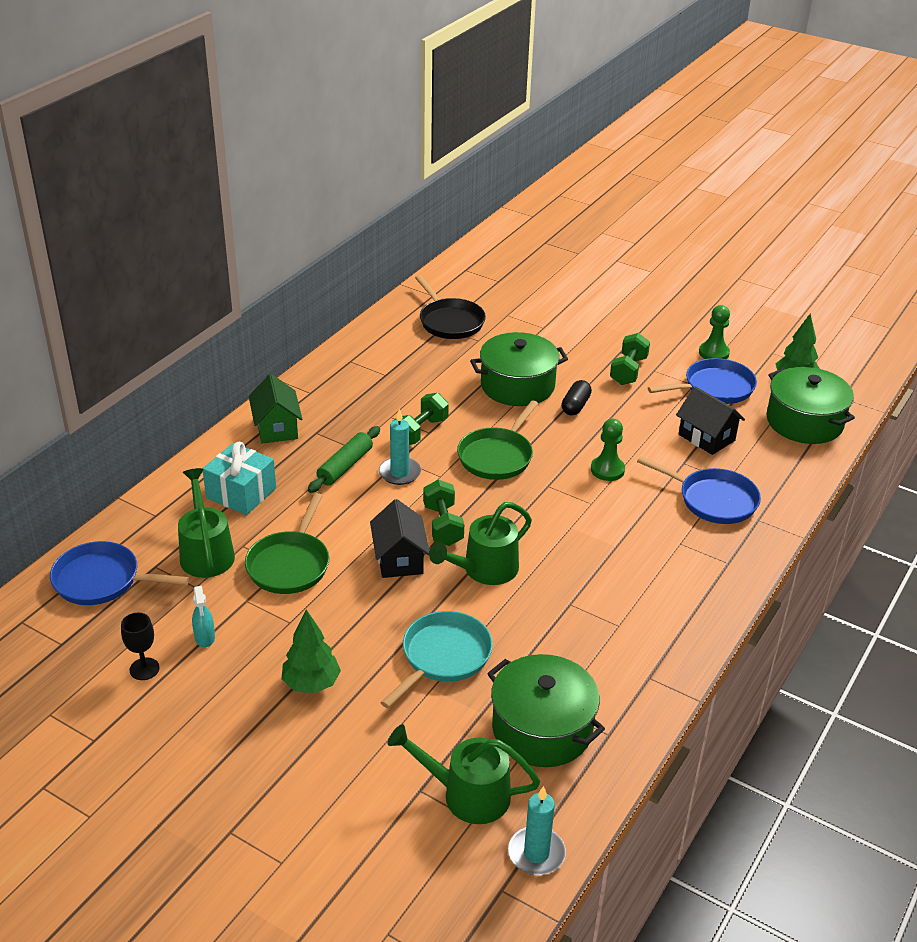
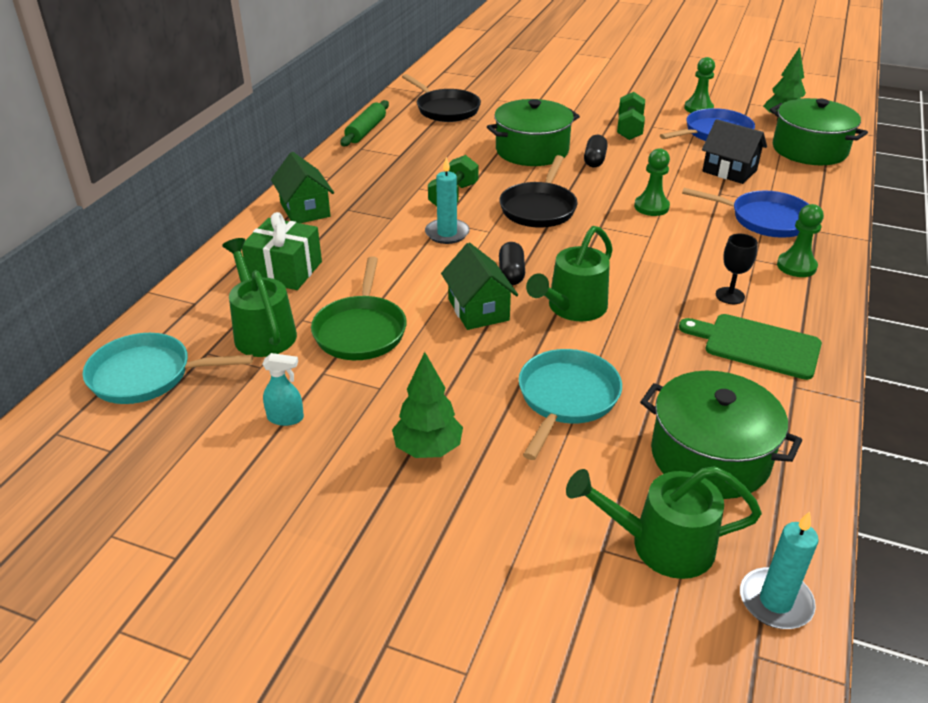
camera: 10 degrees left, 0 degrees up
blue pan [50,541,189,605] -> turquoise pan [82,333,253,404]
black goblet [121,613,159,680] -> black goblet moved to [716,234,758,304]
turquoise spray bottle [192,586,215,647] -> turquoise spray bottle turned 60 degrees counterclockwise [263,353,304,426]
turquoise gift [203,442,276,515] -> green gift [242,212,322,290]
green rolling pin [308,426,380,493] -> green rolling pin moved to [340,100,389,146]
black house [370,499,430,578] -> green house [441,243,518,330]
green dumbbell [423,479,464,546] -> black capsule [499,242,525,285]
green pan [457,400,538,480] -> black pan [499,155,578,228]
none -> green cutting board [679,314,822,380]
none -> green pawn [777,204,824,277]

